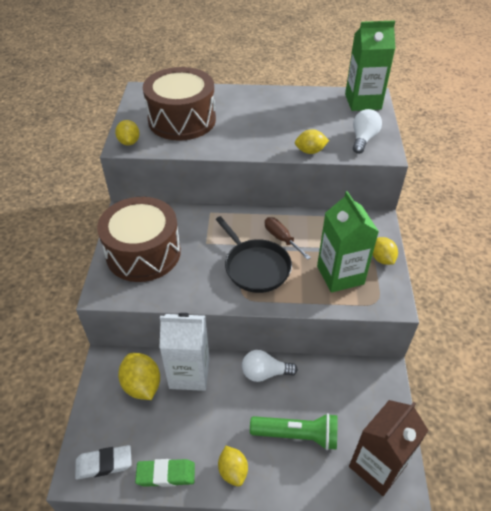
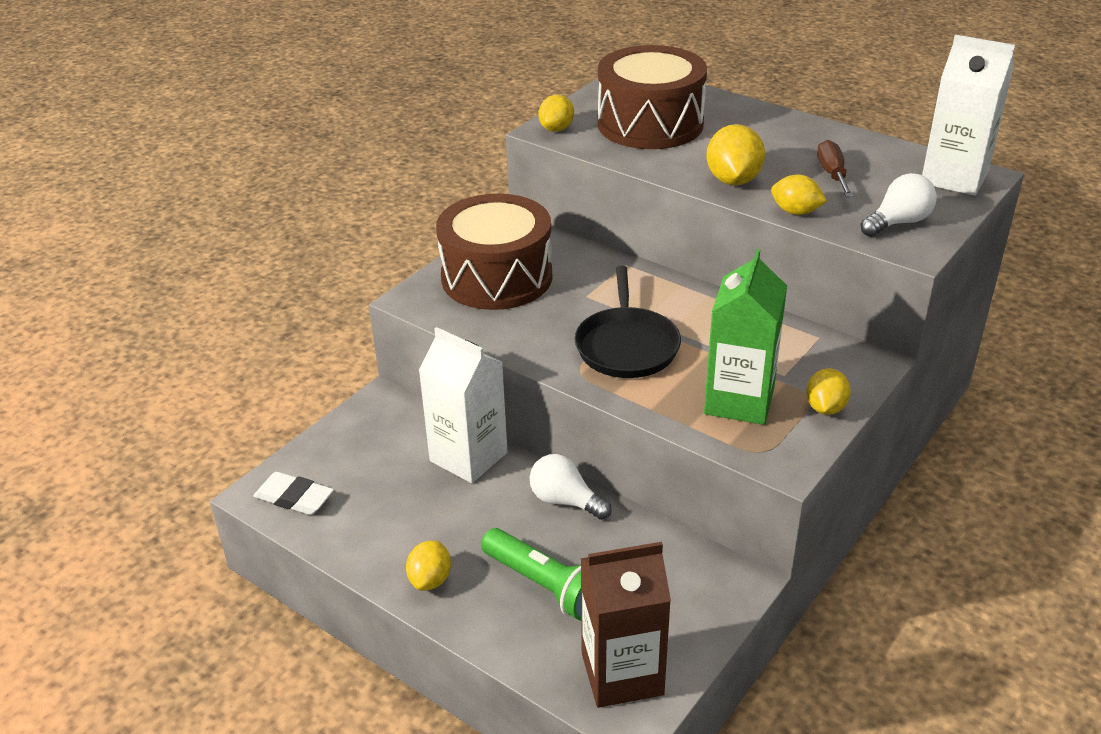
camera: 35 degrees right, 10 degrees down
yellow lemon [118,353,160,400] -> yellow lemon moved to [706,124,765,185]
green eraser [135,459,195,487] -> none
brown screwdriver [265,217,311,260] -> brown screwdriver moved to [817,140,853,197]
green carton [345,20,396,111] -> white carton [922,35,1015,196]

